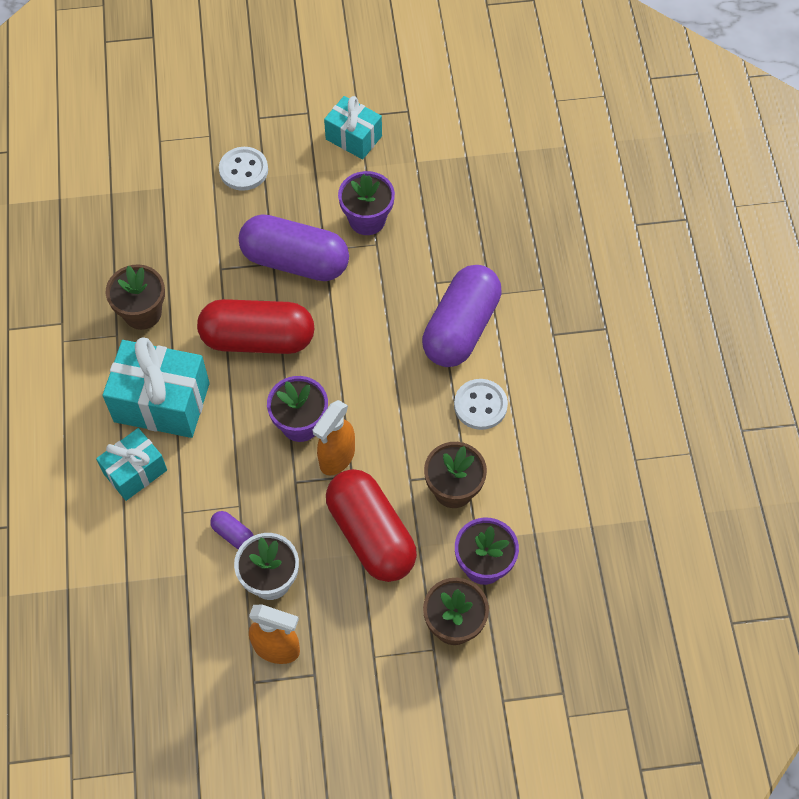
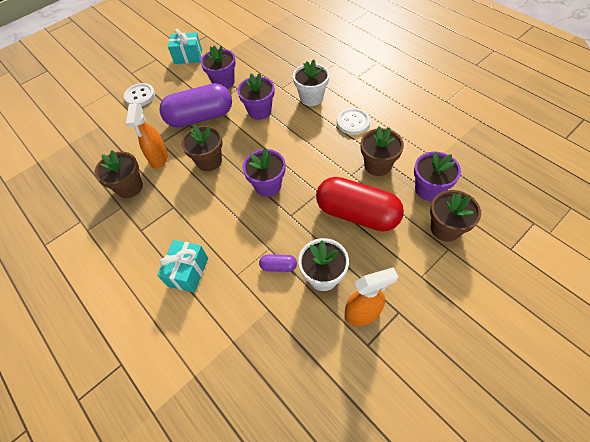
camera: 30 degrees left, 5 degrees down
turquoise gift [102,337,210,438] -> none
red capsule [197,299,314,354] -> brown flower pot [181,125,222,171]
orange spray bottle [313,400,355,475] -> orange spray bottle moved to [125,104,168,168]
purple capsule [422,265,502,367] -> white flower pot [293,60,330,106]
none -> purple flower pot [237,73,275,120]

